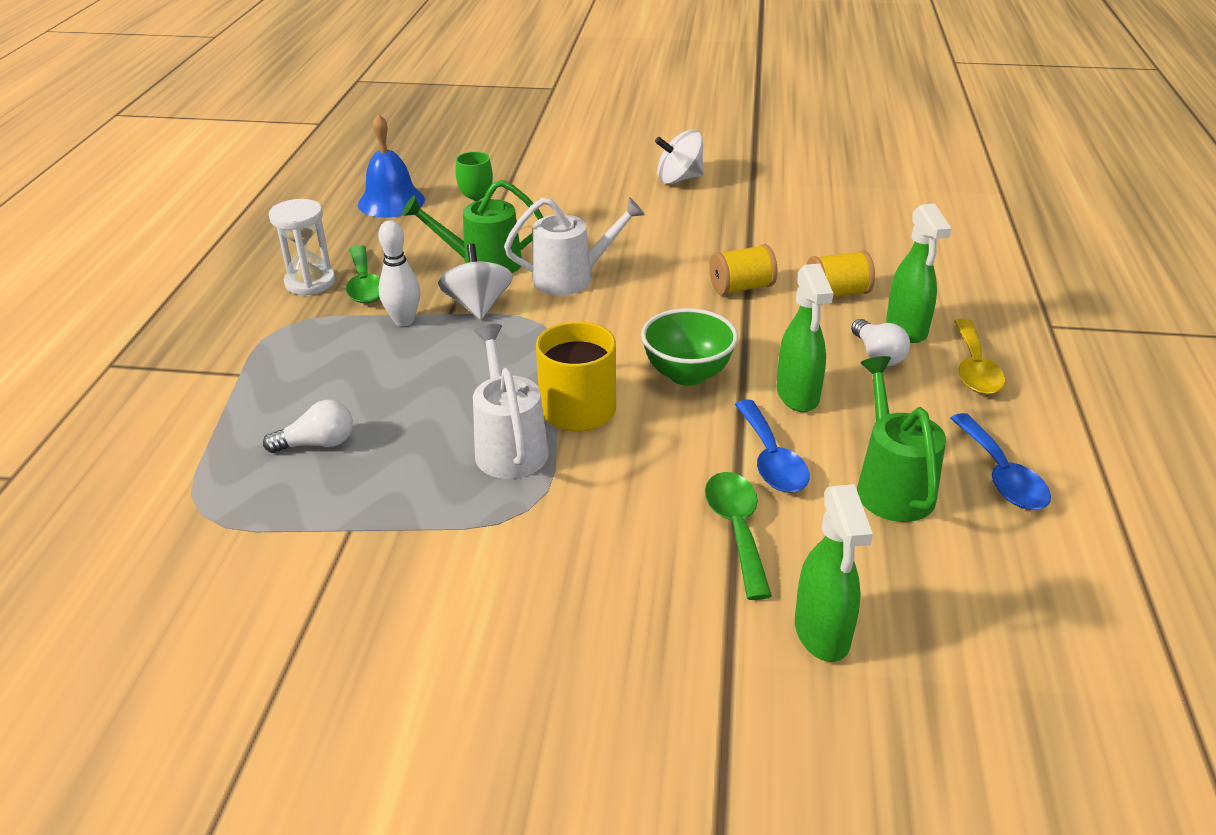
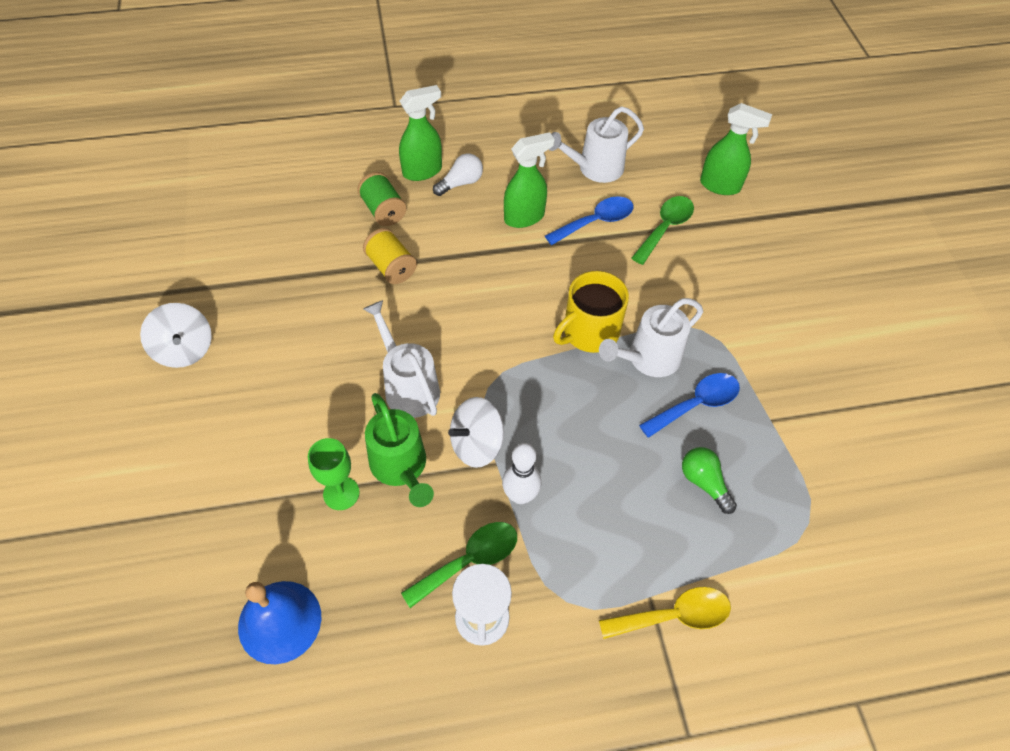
camera: 110 degrees left, 20 degrees up
white light bulb [263,400,353,453] -> green light bulb [682,447,737,514]
green bowl [641,308,738,386] -> none
green spoon [705,472,772,600] -> green spoon turned 150 degrees clockwise [631,196,694,265]
green spray bottle [795,484,873,662] -> green spray bottle turned 45 degrees clockwise [700,103,772,195]
yellow spool [806,250,875,297] -> green spool [357,172,406,226]
green watering can [857,356,946,522] -> white watering can [548,106,644,183]
blue spoon [950,413,1051,510] -> blue spoon moved to [639,373,740,438]
yellow spoon [954,319,1005,395] -> yellow spoon moved to [599,587,731,639]

